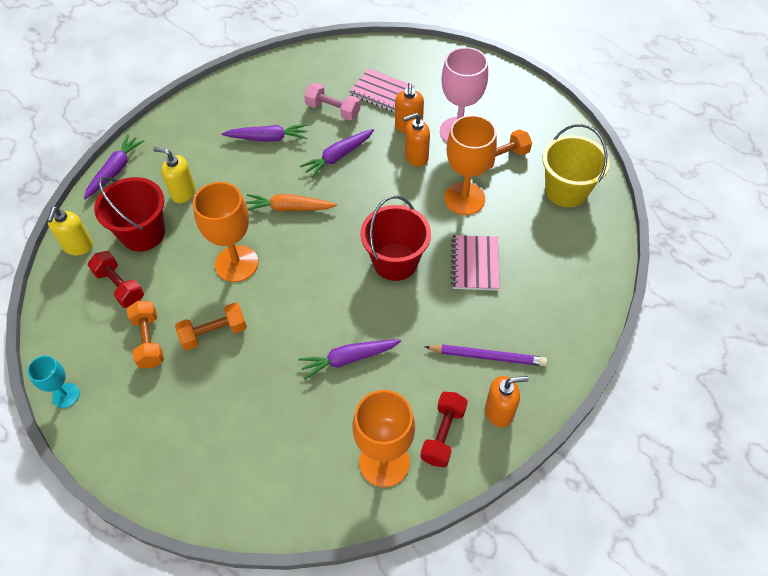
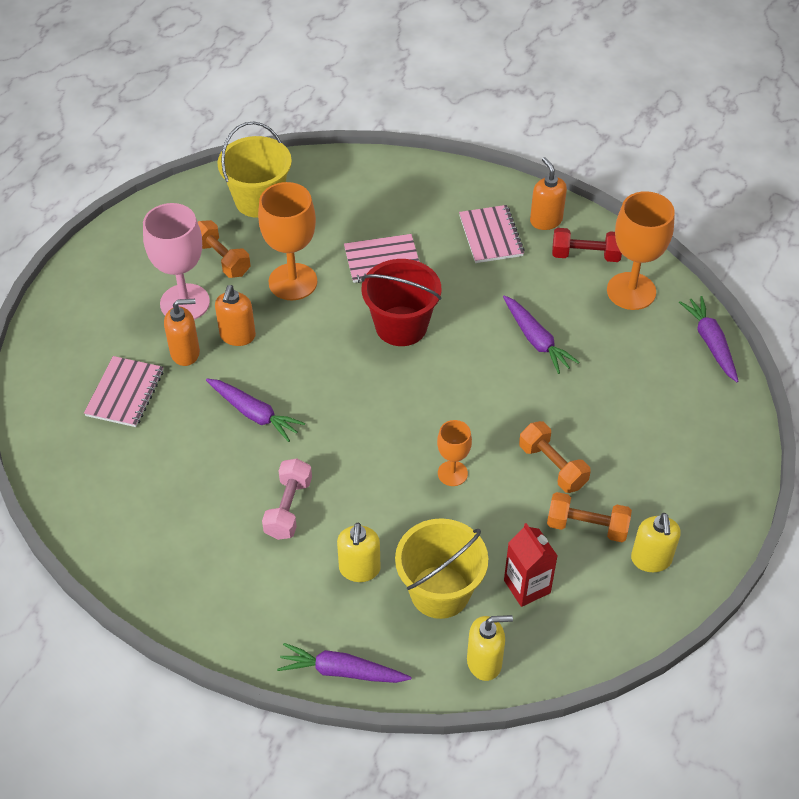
camera: 105 degrees left, 5 degrees down
turquoise goblet [27,356,80,408] -> none
red dumbbell [88,251,144,308] -> red carton [504,523,557,607]
red bucket [94,177,165,252] -> yellow bucket [395,518,488,619]
orange dumbbell [127,301,164,368] -> orange dumbbell turned 45 degrees clockwise [547,492,632,542]
orange goblet [193,182,258,282] -> orange goblet [437,420,472,486], size x0.55
purple carrot [221,124,307,142] -> purple carrot moved to [679,296,739,382]
orange carrot [246,194,337,211] -> none
pink dumbbell [304,83,360,121] -> pink dumbbell moved to [262,458,312,540]
orange soap dispenser [403,113,430,167] -> orange soap dispenser turned 45 degrees clockwise [215,285,256,346]
purple pencil [425,344,547,366] -> pink notebook [459,205,525,263]
none -> yellow soap dispenser [631,513,681,572]

